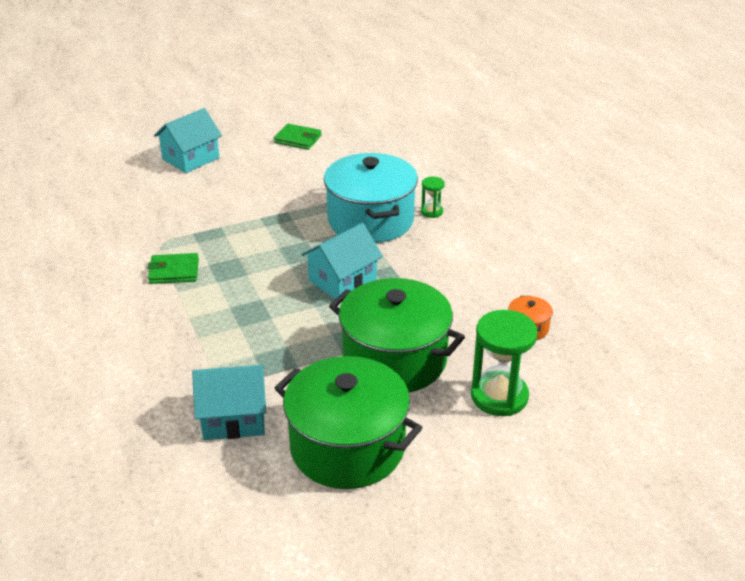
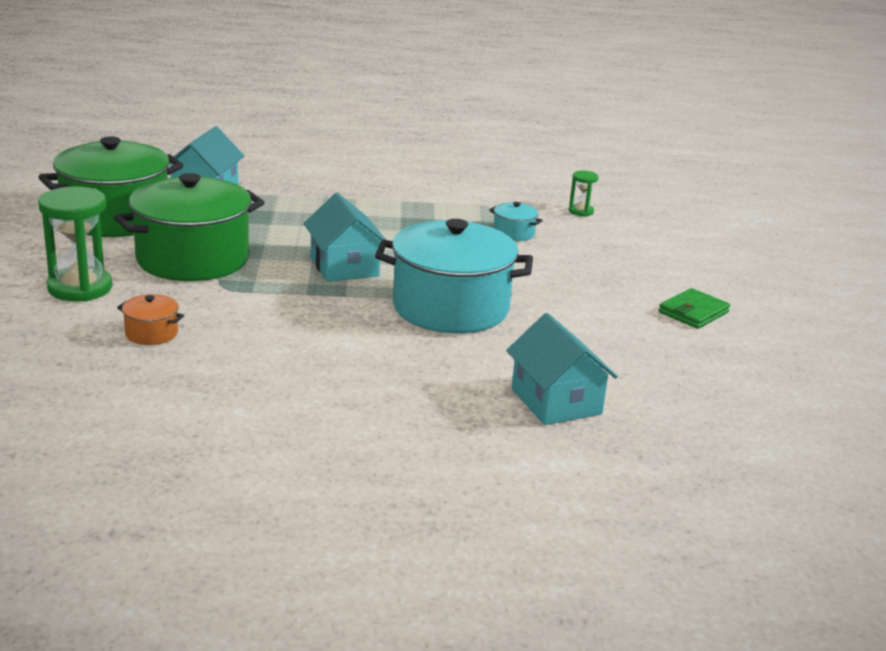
camera: 110 degrees right, 10 degrees down
green wallet [148,253,199,284] -> none
turquoise house [154,108,222,173] -> turquoise house moved to [506,313,618,425]
green hourglass [421,177,445,218] -> green hourglass moved to [569,171,598,217]
none -> turquoise pot [489,202,543,241]

